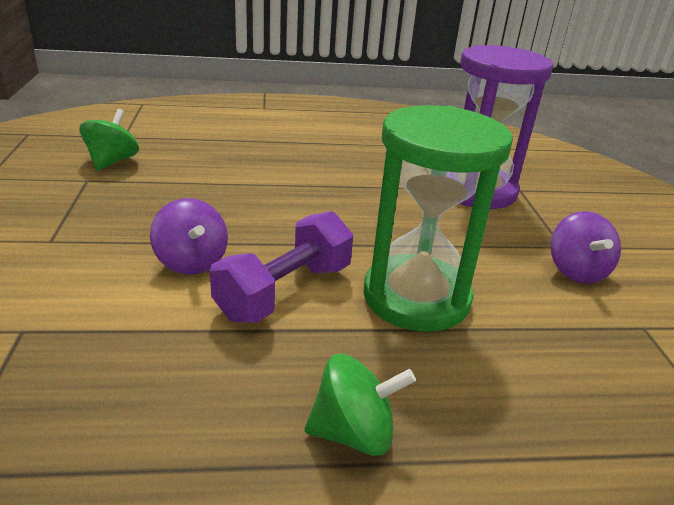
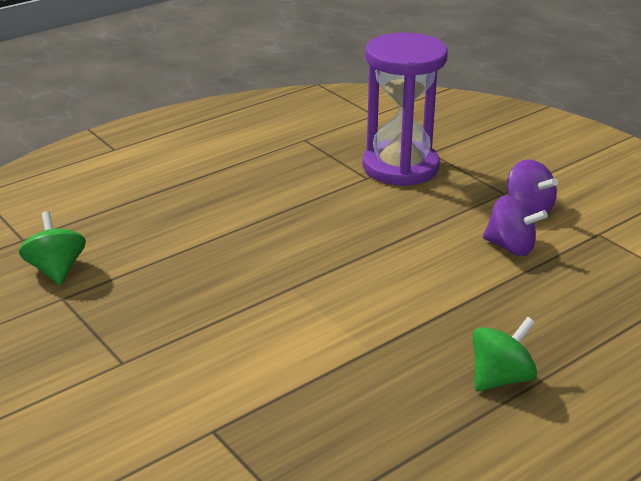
camera: 30 degrees left, 0 degrees up
purple spinning top [150,198,228,275] -> purple spinning top moved to [483,195,548,256]
purple dumbbell [210,211,353,323] -> none
green hourglass [364,105,513,332] -> none

